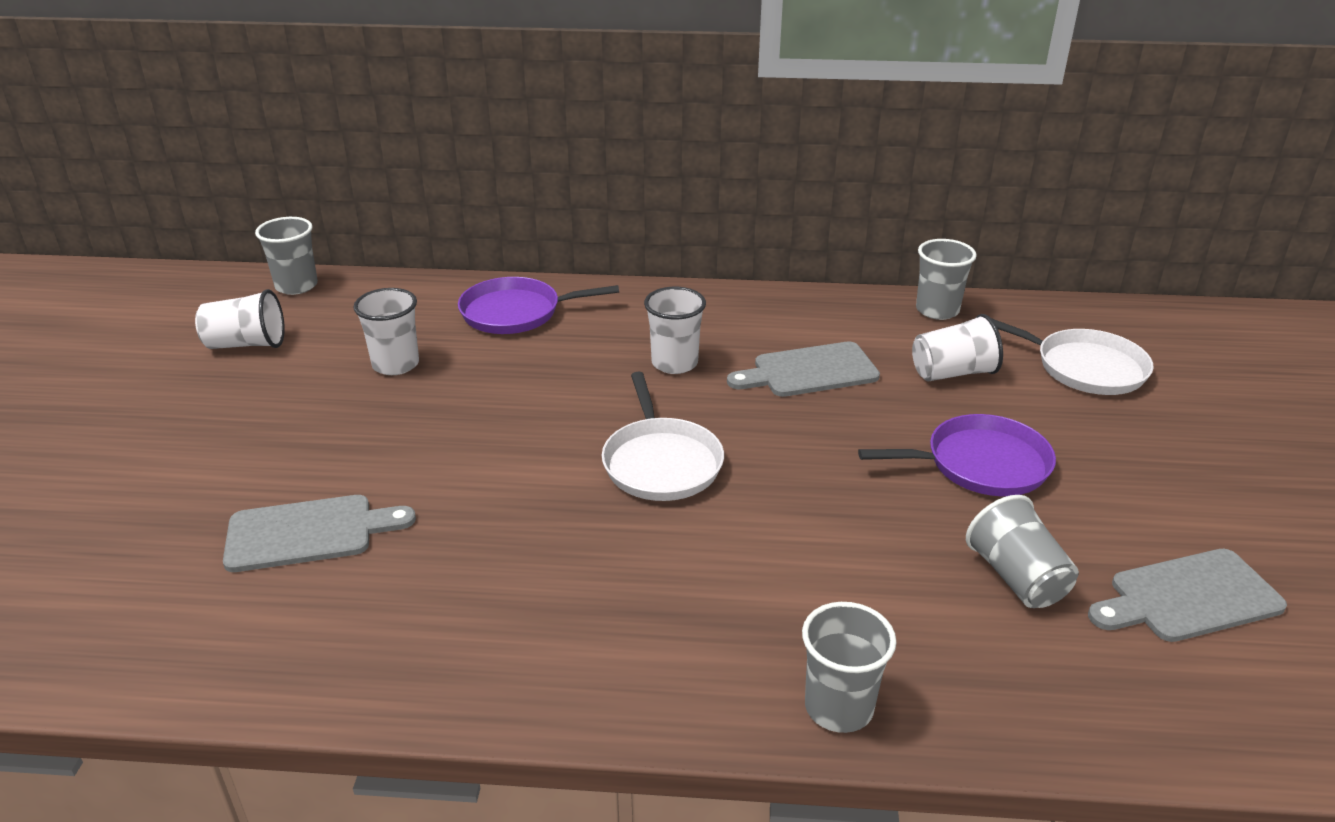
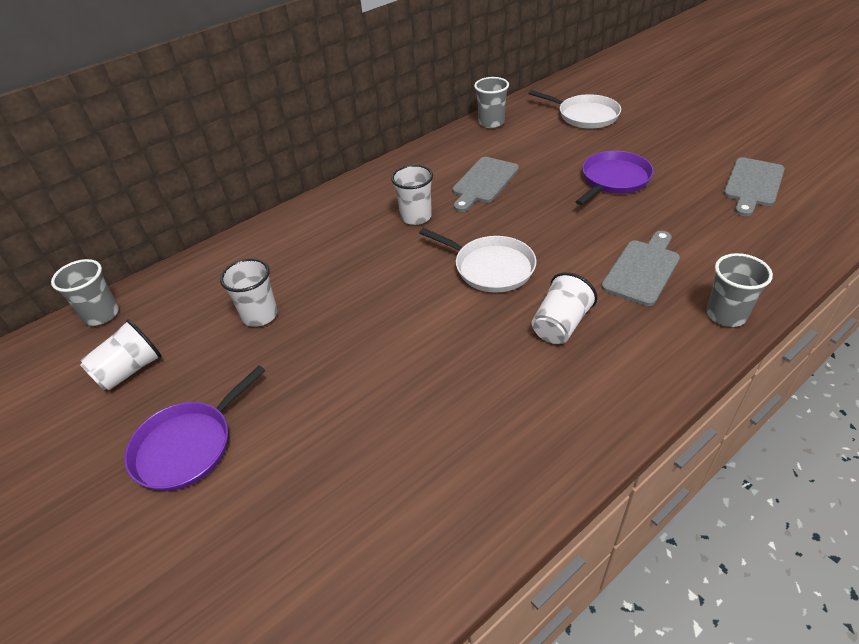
camera: 40 degrees left, 10 degrees up
grey cutting board [223,495,416,572] -> grey cutting board moved to [601,231,680,306]
purple pan [458,277,619,334] -> purple pan moved to [124,365,266,491]
white cup [912,314,1003,382] -> white cup moved to [532,272,597,344]
grey cup [966,495,1079,608] -> none
white pan [991,318,1154,395] -> white pan turned 45 degrees clockwise [528,90,621,129]

